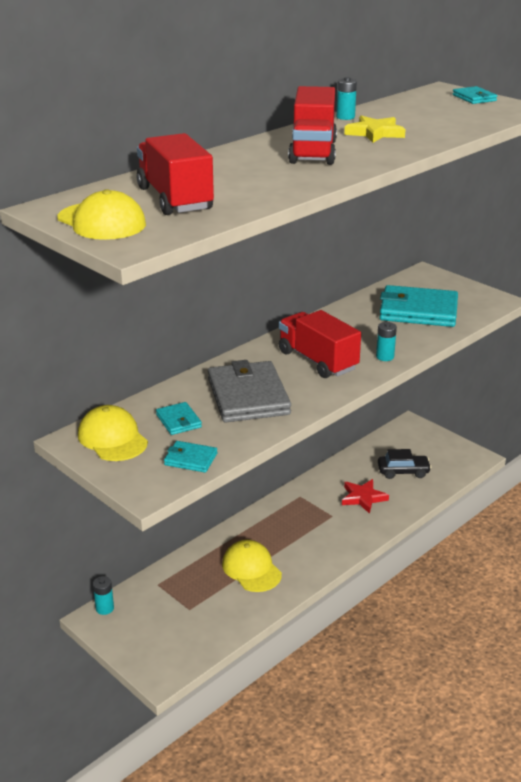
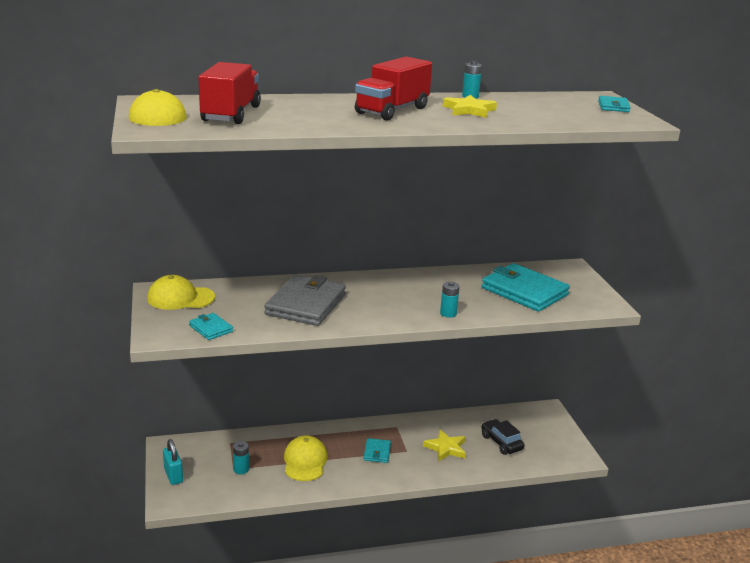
camera: 30 degrees right, 5 degrees down
yellow cap [78,405,148,461] -> yellow cap turned 90 degrees counterclockwise [147,275,215,310]
turquoise battery [93,576,114,615] -> turquoise battery moved to [233,441,249,474]
turquoise wallet [156,402,202,435] -> turquoise wallet moved to [364,438,391,463]
red truck [279,310,361,378] -> none
red star [342,479,389,514] -> yellow star [423,430,466,461]
black car [378,449,431,479] -> black car turned 150 degrees counterclockwise [481,419,524,455]
none -> turquoise padlock [163,439,183,485]

